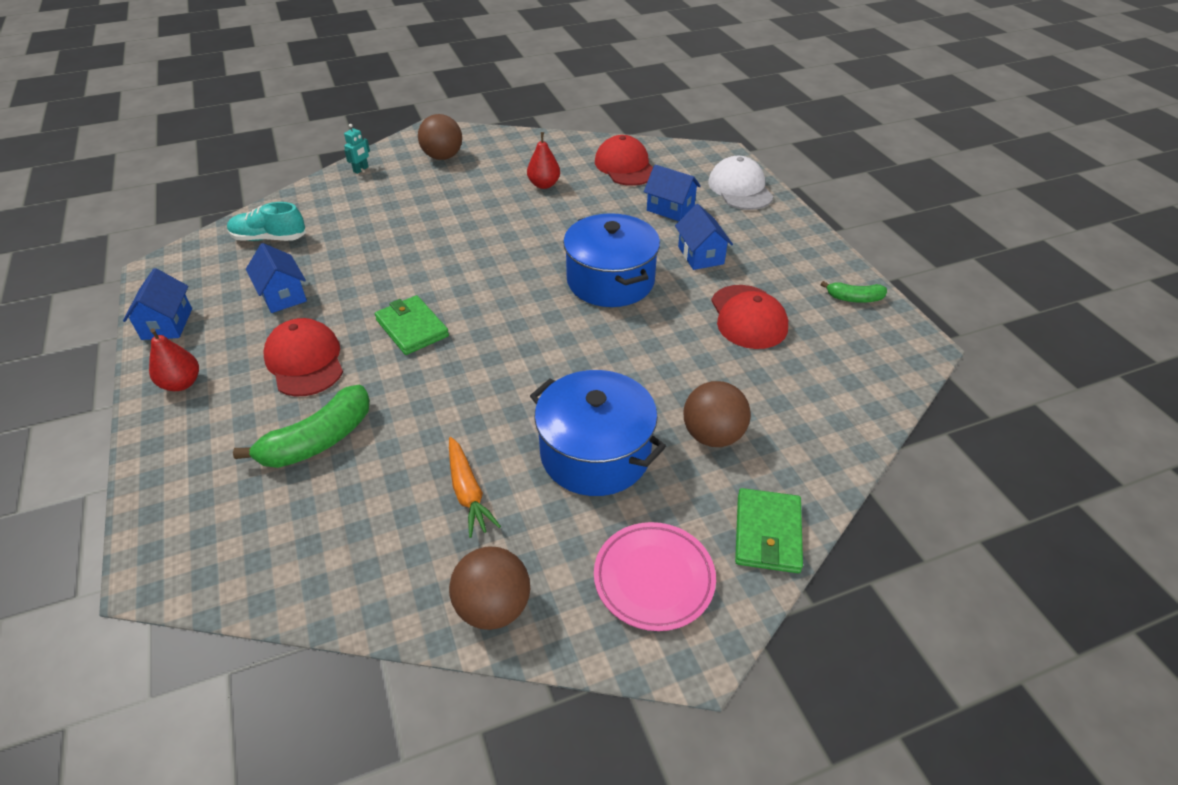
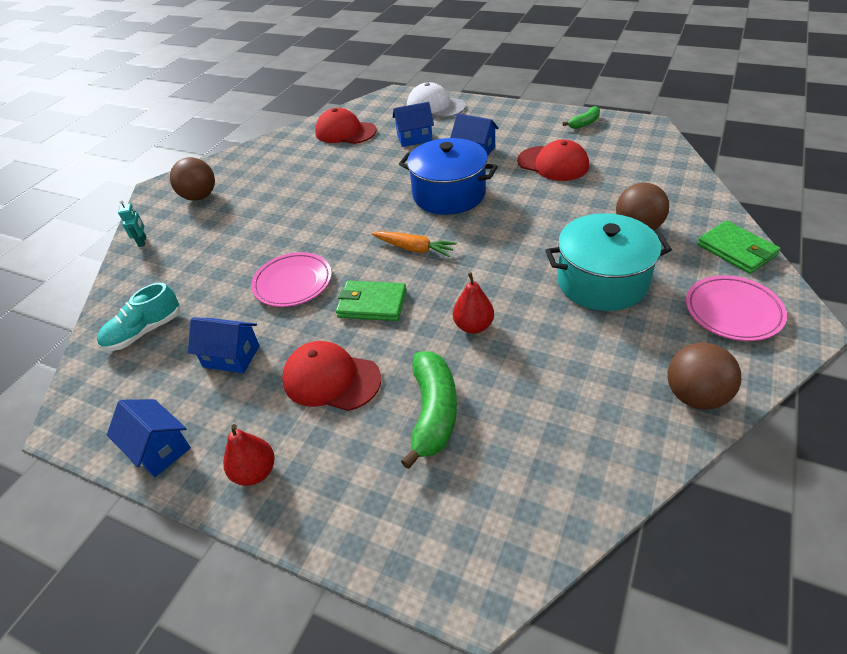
camera: 40 degrees left, 0 degrees up
orange carrot [449,437,501,538] -> orange carrot moved to [372,231,457,257]
red pear [527,132,560,189] -> red pear moved to [453,272,494,334]
blue pot [530,370,666,496] -> turquoise pot [545,213,672,311]
none -> pink plate [251,252,332,307]

